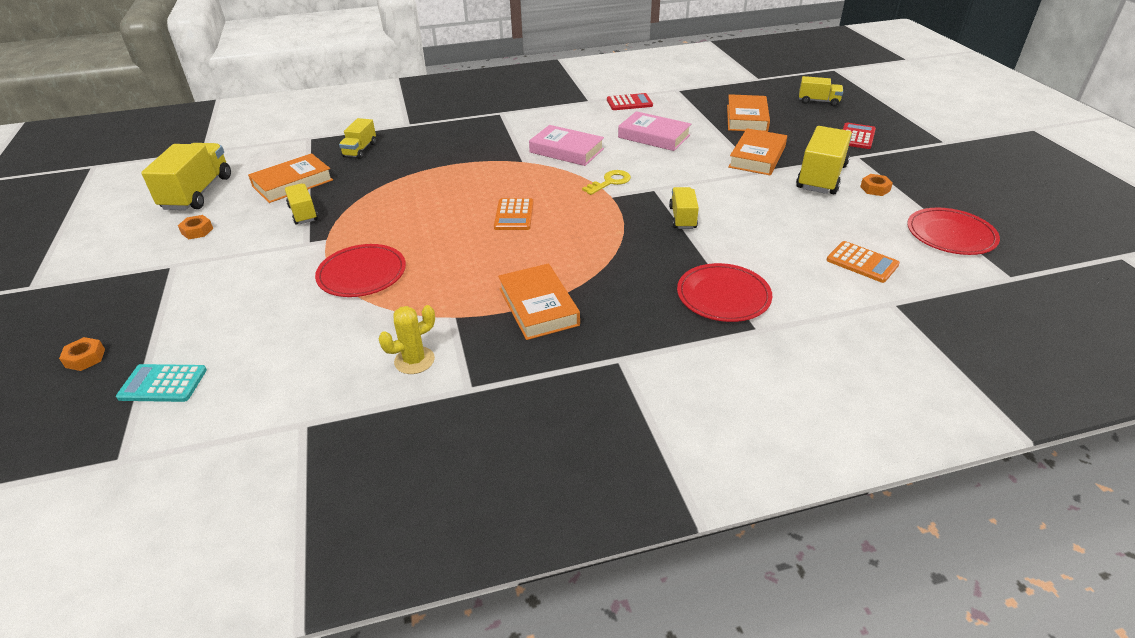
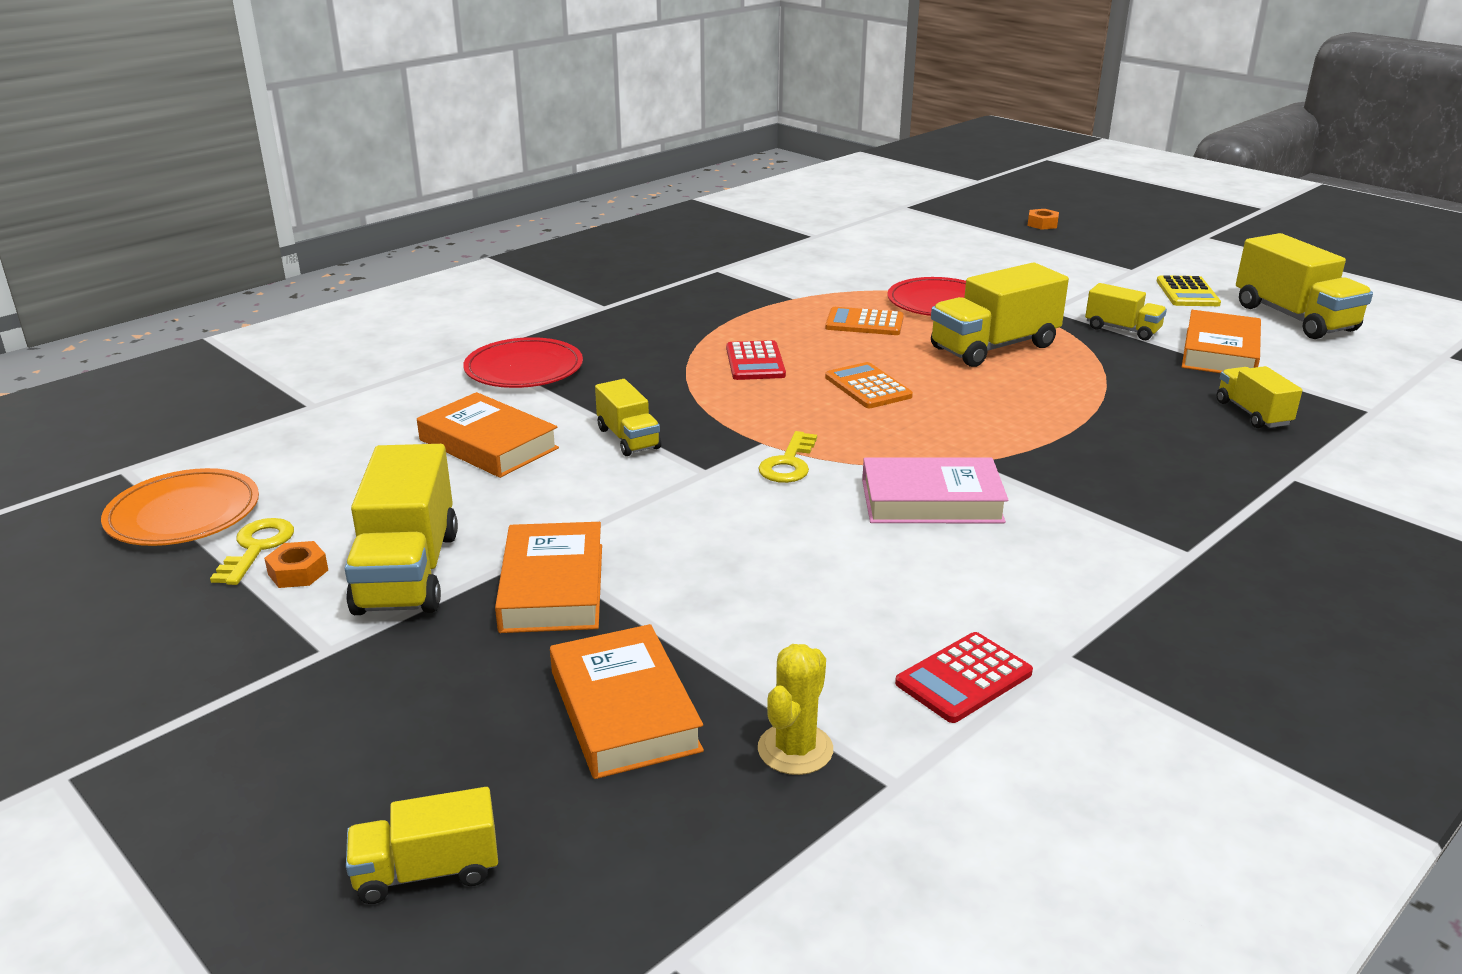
camera: 150 degrees right, 10 degrees down
turquoise calculator [116,364,207,402] -> none
orange nut [178,215,213,239] -> yellow calculator [1156,275,1221,306]
yellow cactus [379,305,435,374] -> yellow cactus moved to [758,644,833,775]
orange book [498,263,580,340] -> orange book moved to [417,392,559,478]
pink book [618,111,691,151] -> none
orange calculator [827,241,900,283] -> orange calculator moved to [825,307,904,335]
red calculator [843,123,876,149] -> red calculator moved to [726,340,786,380]
red plate [907,208,1000,255] -> orange plate [101,468,259,546]
none -> yellow key [210,518,294,585]
none -> yellow truck [931,263,1069,367]

